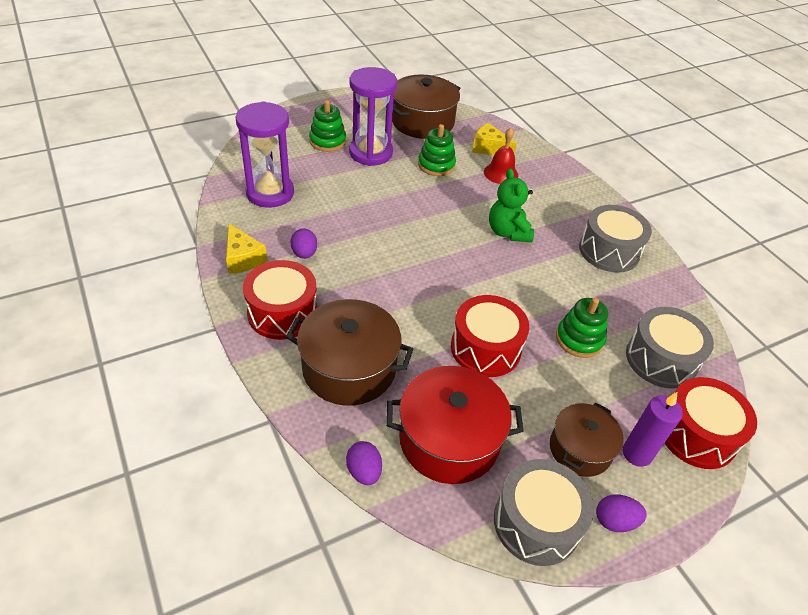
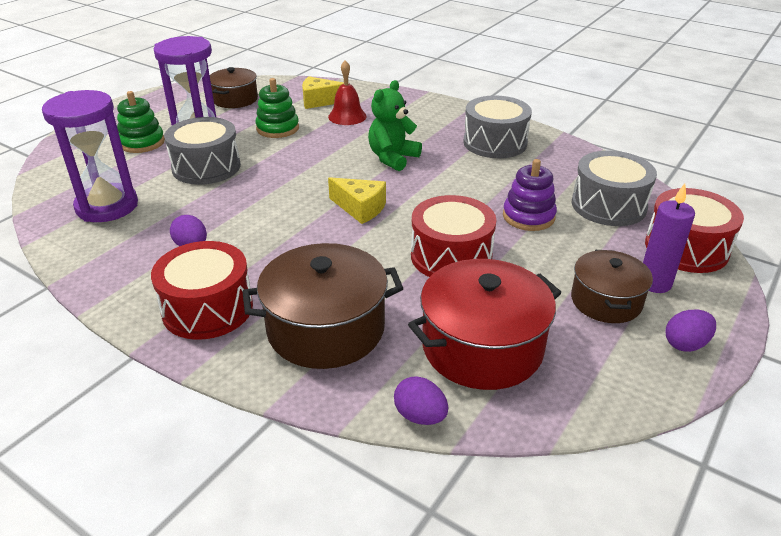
camera: 25 degrees left, 10 degrees down
yellow cheese [226,223,267,274] -> yellow cheese moved to [328,177,386,224]
brown pot [392,75,460,139] -> brown pot [210,67,258,108], size x0.63
green teddy bear [489,168,534,242] -> green teddy bear turned 75 degrees clockwise [368,80,422,171]
grey drum [494,459,594,566] -> grey drum moved to [164,117,241,185]
green stacking toy [556,298,608,358] -> purple stacking toy [503,159,557,231]

